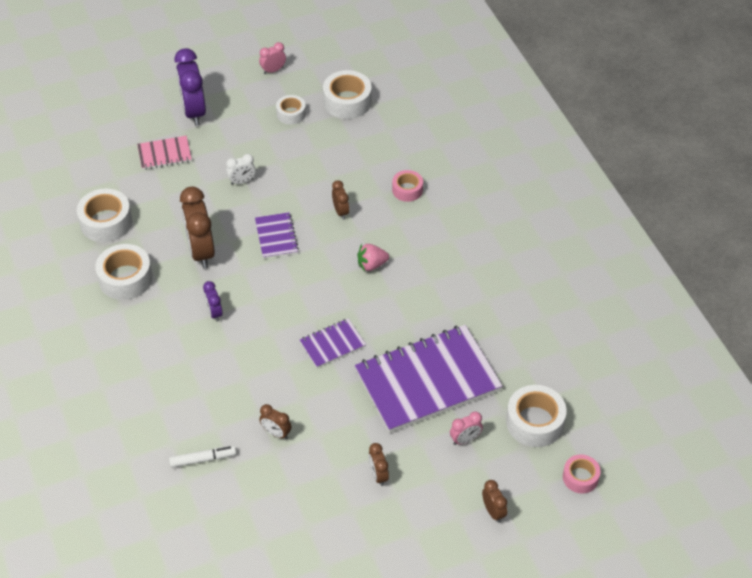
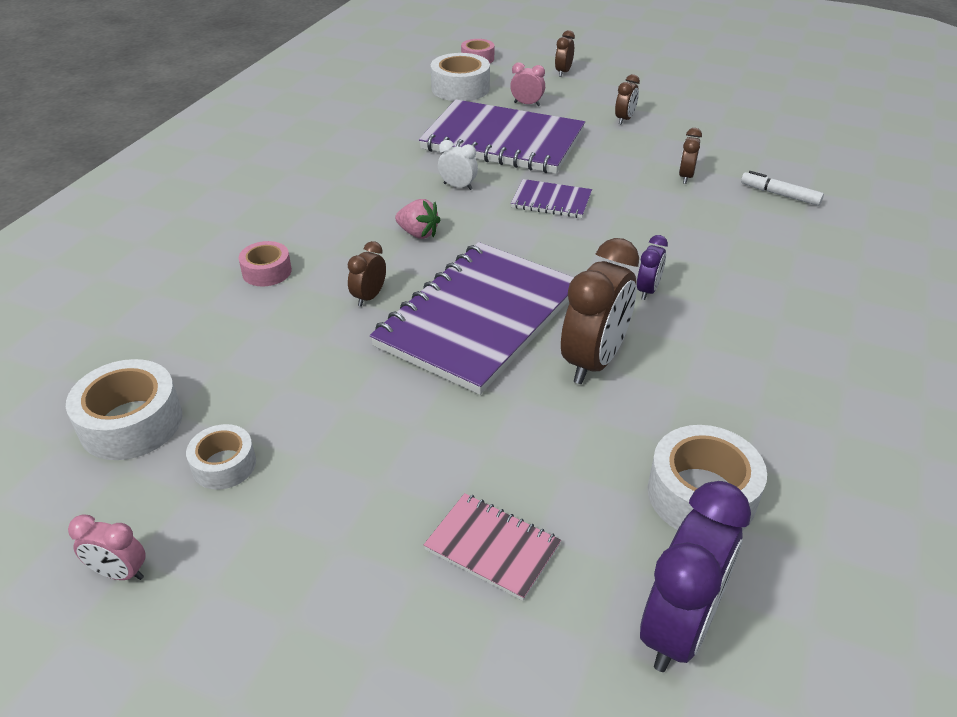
camera: 135 degrees left, 10 degrees down
white tape [95,244,153,300] -> none
purple clock [174,48,206,126] -> purple clock moved to [640,481,751,672]
white clock [226,154,256,185] -> white clock moved to [438,140,478,190]
purple notebook [255,212,299,259] -> purple notebook [370,242,574,395], size x2.18
brown clock [259,404,292,439] -> brown clock turned 150 degrees counterclockwise [679,128,702,184]

